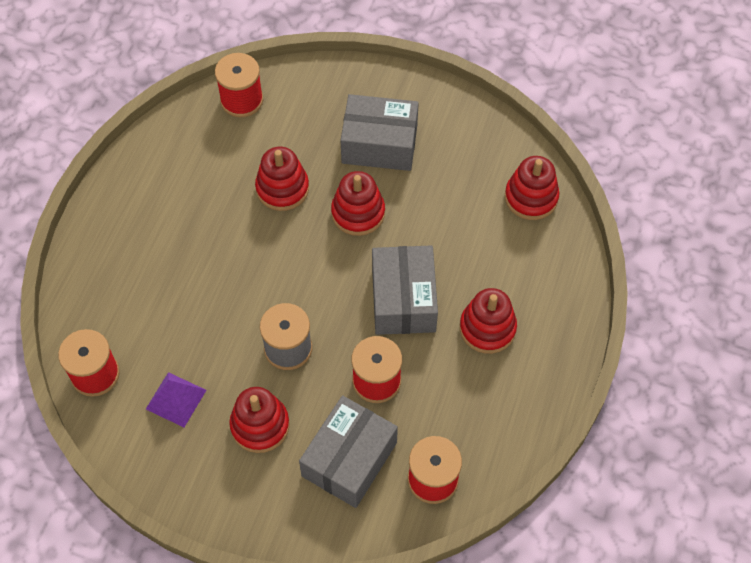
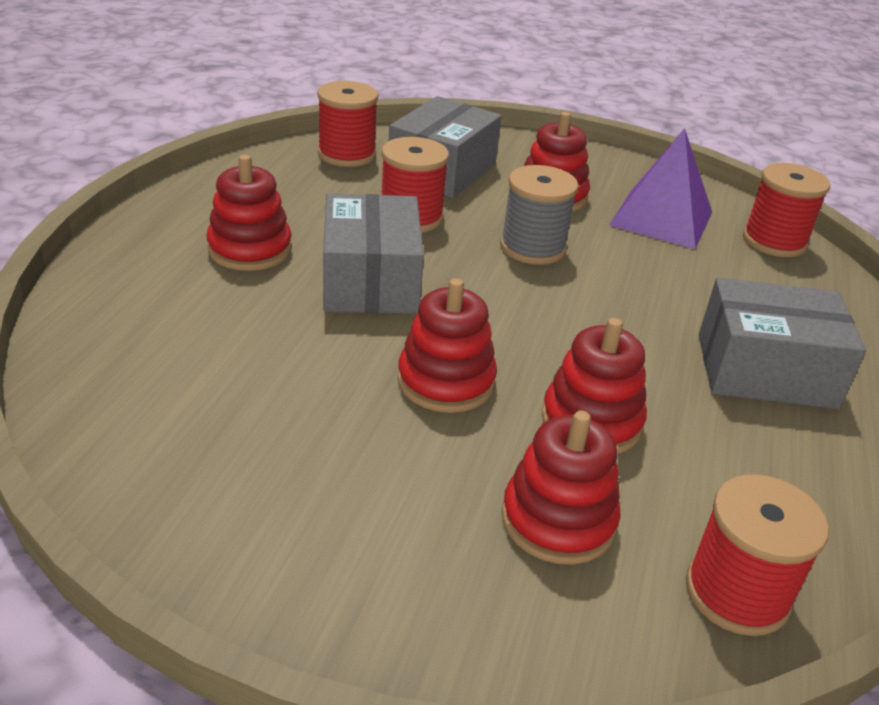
camera: 175 degrees right, 25 degrees down
purple pyramid [146,372,206,427] -> purple pyramid [609,128,712,249], size x1.54
grey box [341,94,419,171] -> grey box moved to [699,278,866,409]
red stacking toy [505,156,559,220] -> red stacking toy moved to [502,410,621,565]

